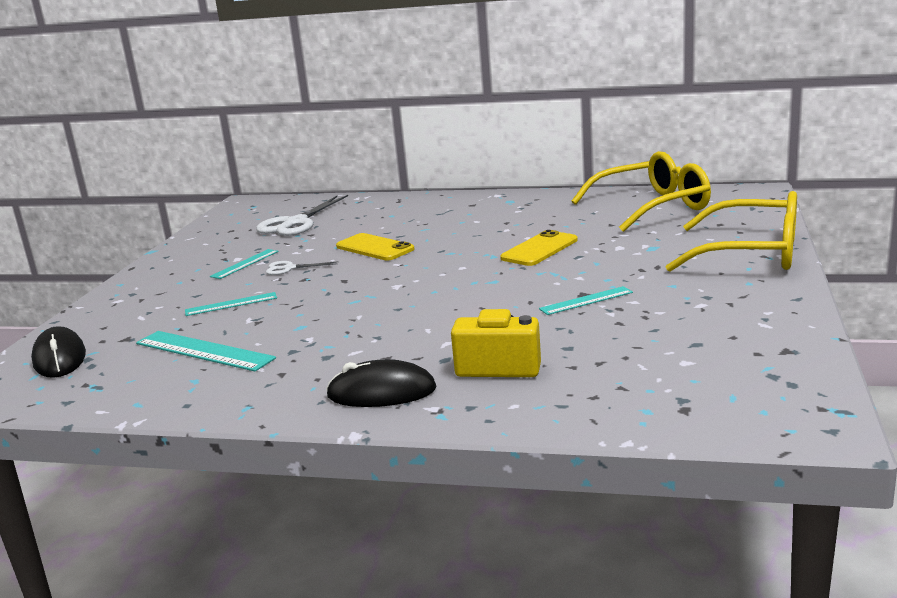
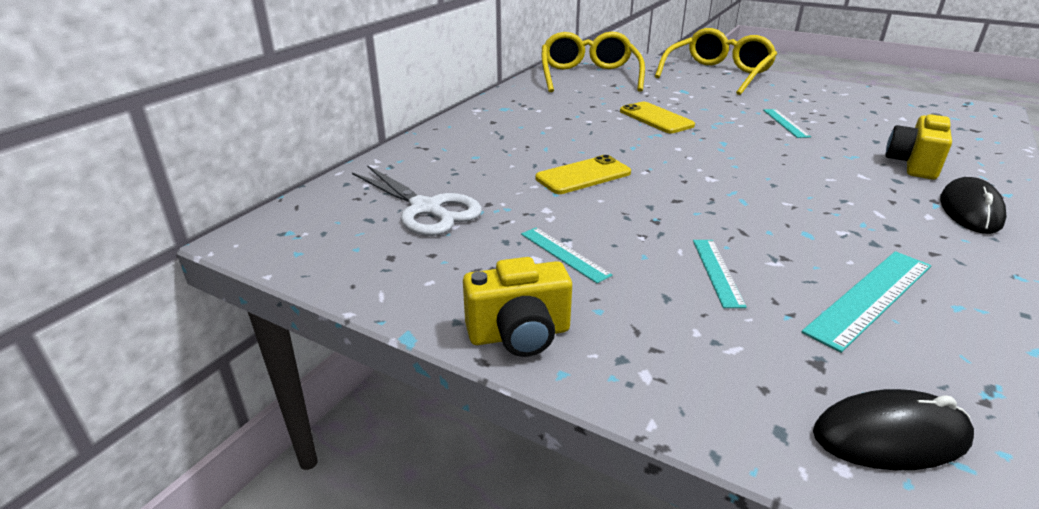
camera: 75 degrees left, 10 degrees up
white scissors [266,261,338,275] -> none
none -> yellow camera [463,257,572,357]

